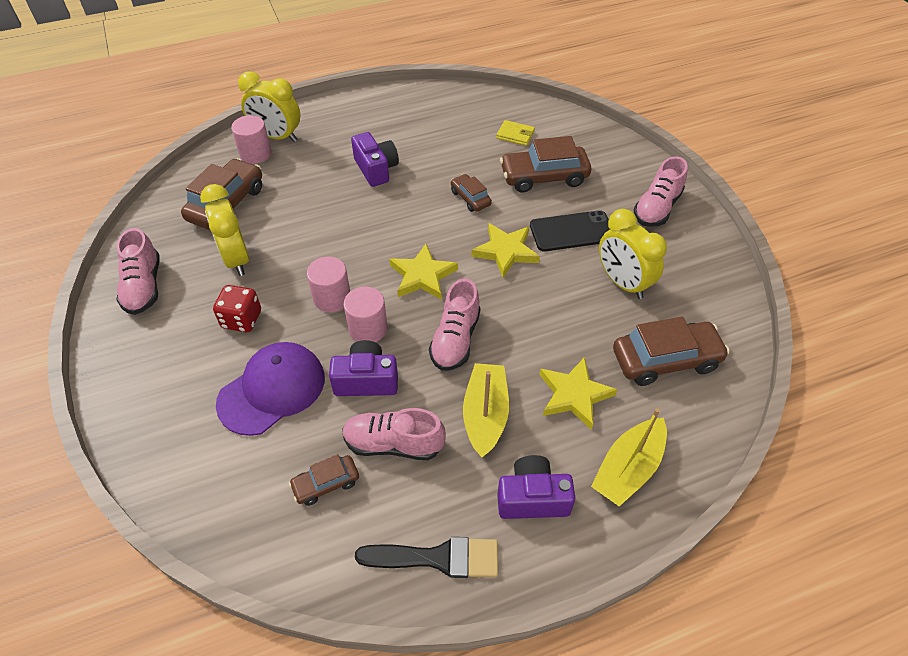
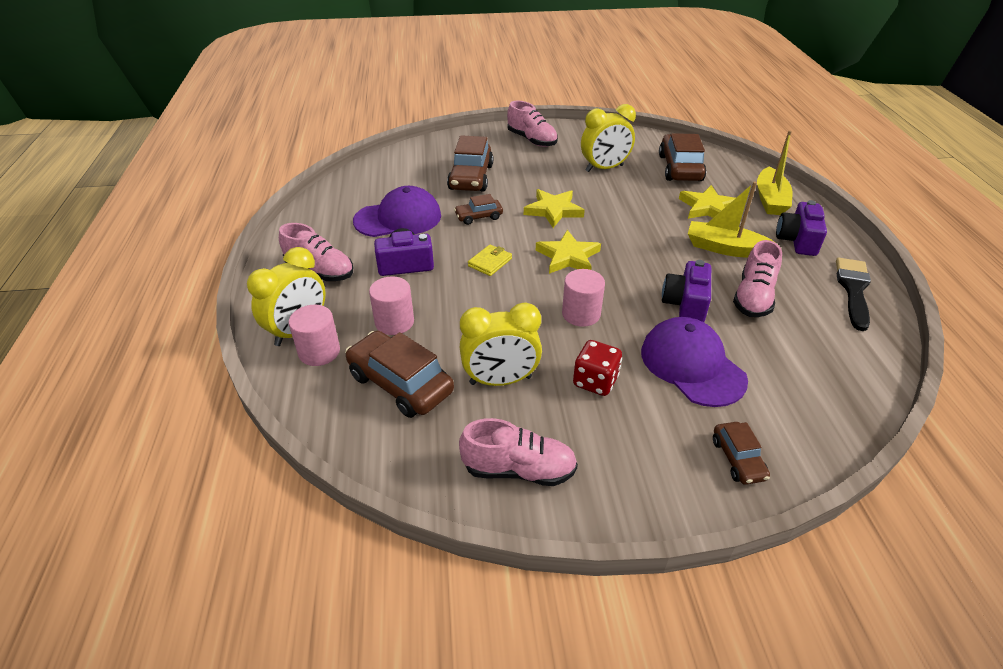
camera: 75 degrees left, 10 degrees down
brown car [289,454,359,506] -> brown car moved to [713,422,770,485]
pink cylinder [343,287,387,342] -> pink cylinder moved to [369,277,414,335]
pink shoe [429,279,480,371] -> pink shoe moved to [279,223,353,281]
yellow wallet [496,120,535,146] -> yellow wallet moved to [468,245,512,276]
black phone [530,210,610,252] -> none
yellow boat [591,408,667,507] -> yellow boat turned 45 degrees clockwise [757,130,792,215]
none -> purple cap [353,186,441,237]

